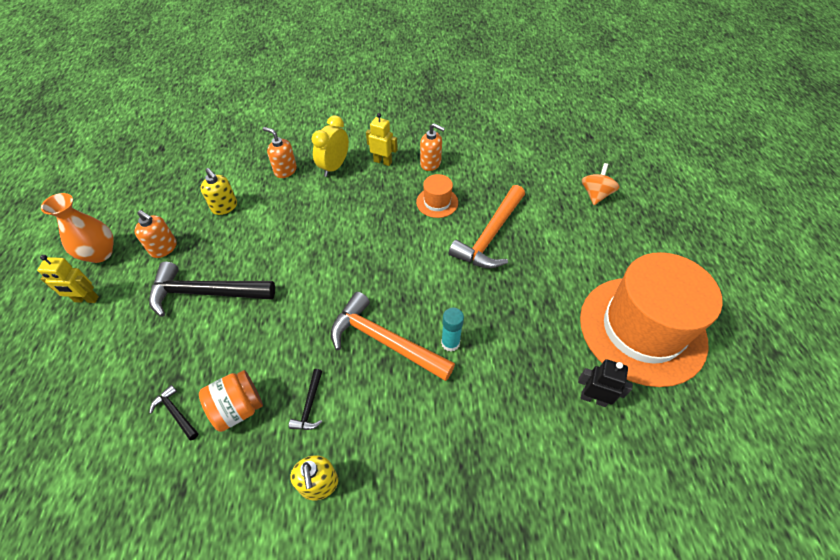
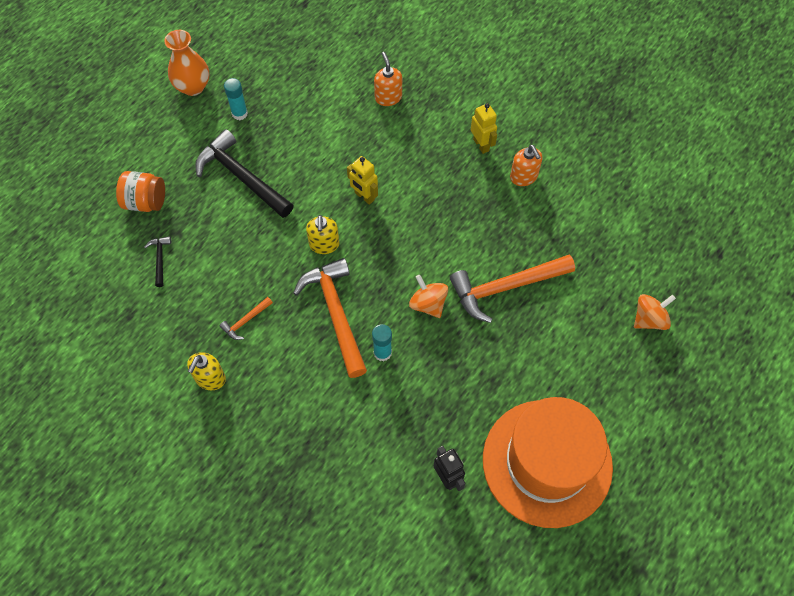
camera: 40 degrees right, 10 degrees up
yellow robot [37,255,99,303] -> yellow robot moved to [347,156,378,205]
orange soap dispenser [135,210,177,258] -> turquoise glue stick [224,78,248,120]
orange jar [199,370,263,432] -> orange jar moved to [116,171,165,212]
yellow soap dispenser [200,168,237,215] -> yellow soap dispenser moved to [306,215,339,254]
black hammer [289,369,322,430] -> orange hammer [220,297,273,340]
yellow clock [311,115,349,177] -> none
orange hat [416,174,458,218] -> none
none -> orange spinning top [409,275,448,318]

